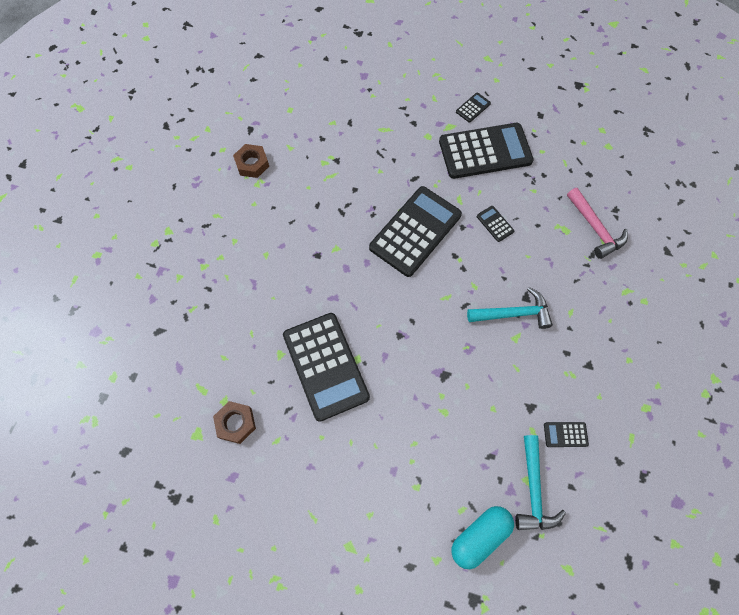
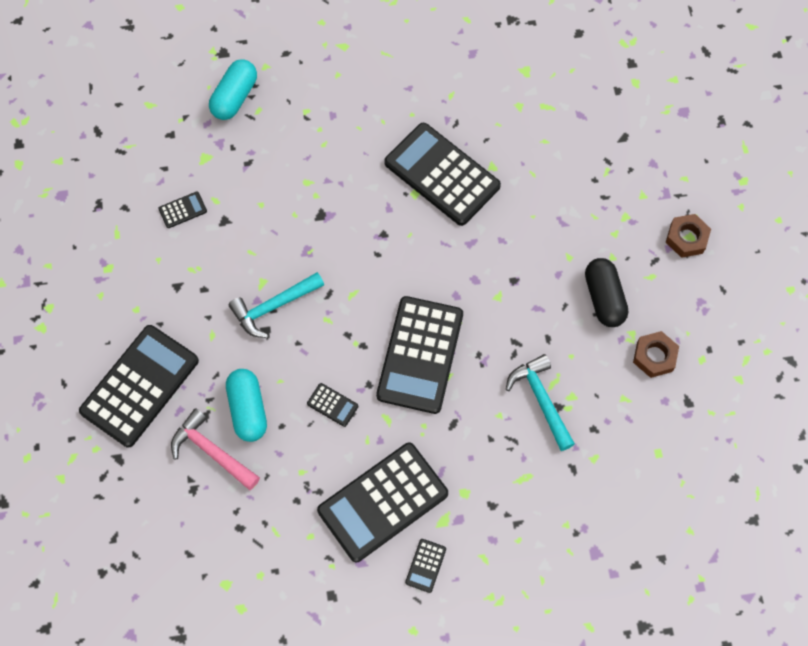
camera: 155 degrees right, 0 degrees up
brown nut [213,401,256,444] -> brown nut moved to [666,214,711,258]
turquoise hammer [515,435,566,530] -> turquoise hammer moved to [506,354,575,451]
none -> black calculator [79,325,199,447]
none -> turquoise capsule [226,369,267,442]
none -> black capsule [585,258,628,327]

